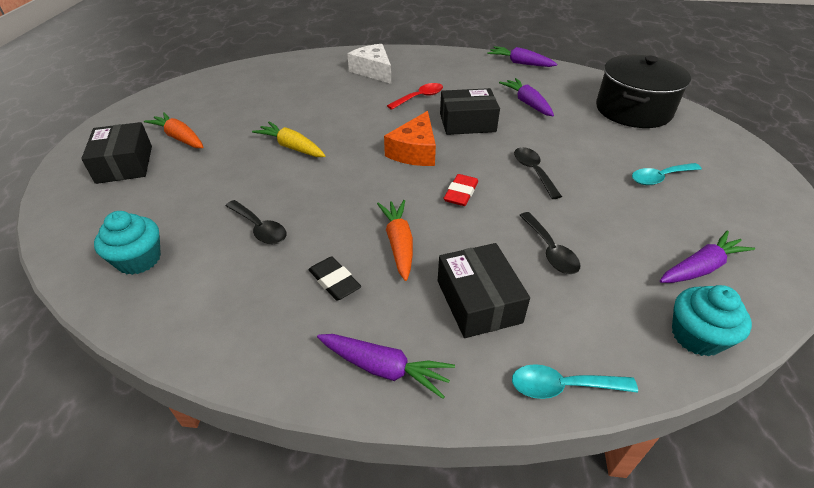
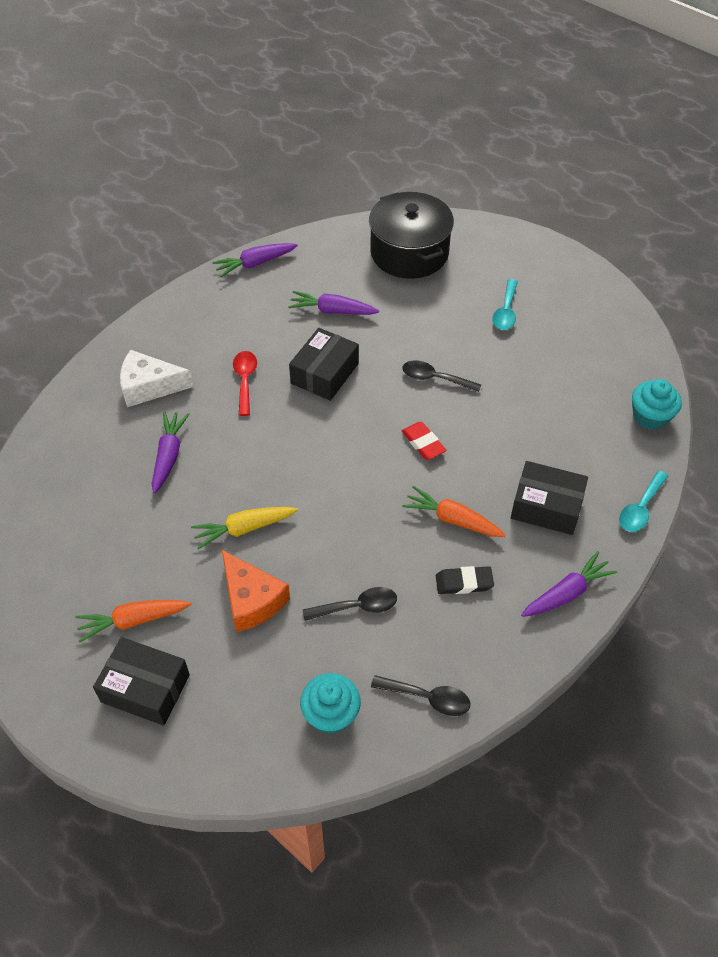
camera: 55 degrees left, 10 degrees up
orange cheese [384,111,436,166] -> orange cheese moved to [222,550,290,632]
black spoon [519,212,580,274] -> black spoon moved to [371,675,470,716]
purple carrot [660,230,755,283] -> purple carrot moved to [152,411,190,494]

